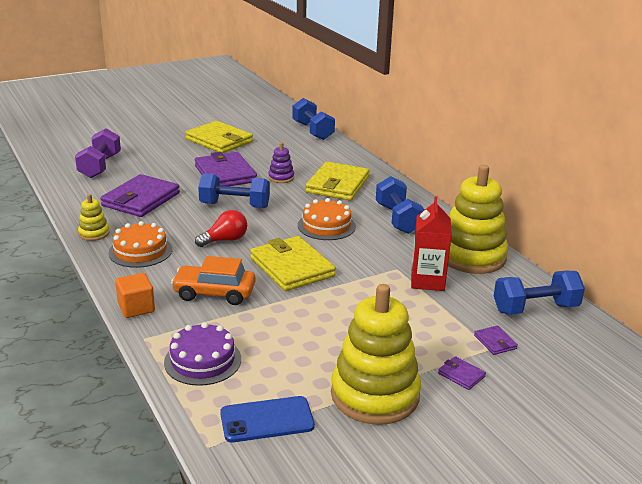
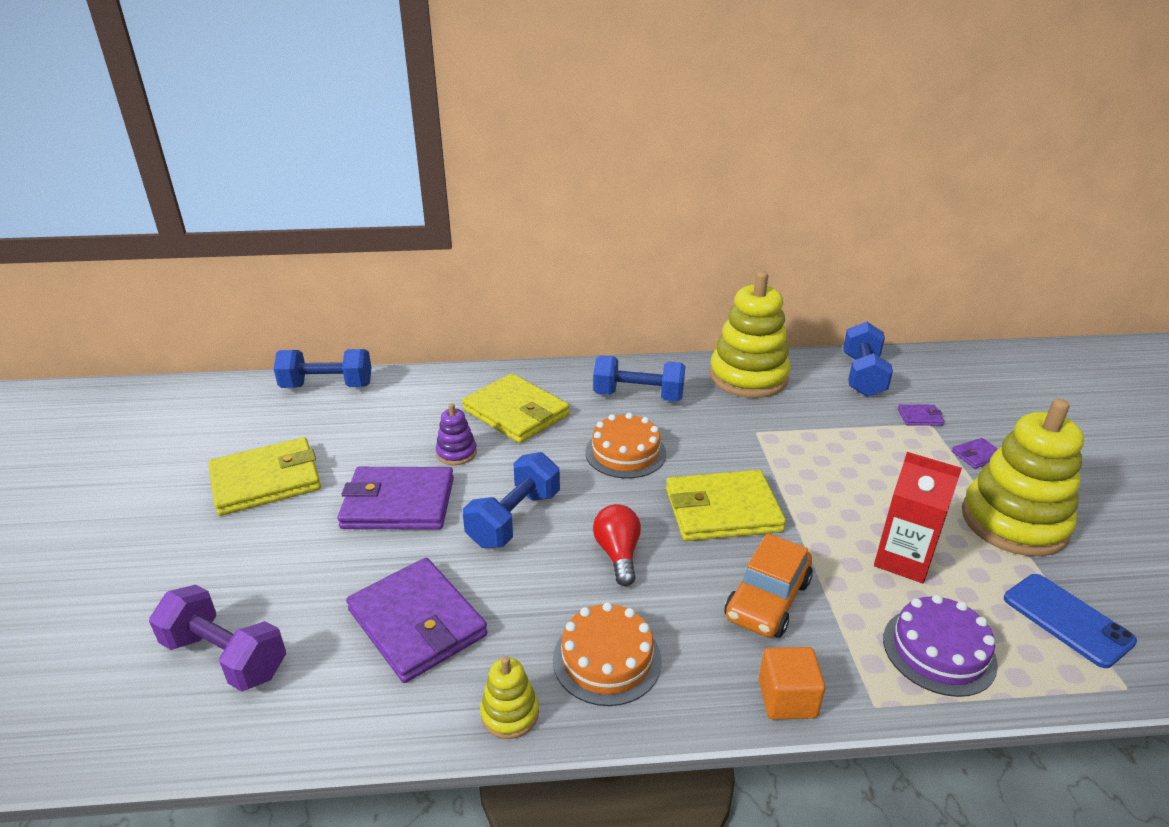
camera: 65 degrees left, 5 degrees up
blue phone [220,396,315,442] -> blue phone turned 45 degrees counterclockwise [1004,574,1137,668]
red carton [411,197,452,291] -> red carton moved to [874,452,962,583]

